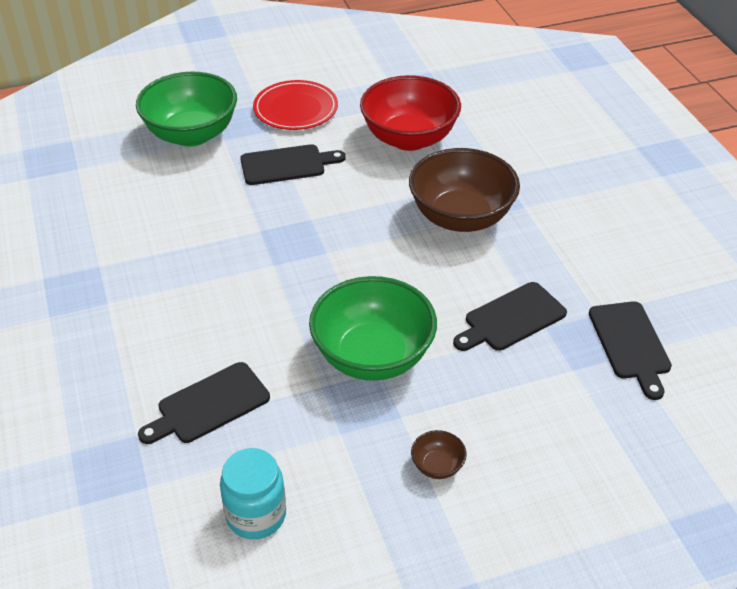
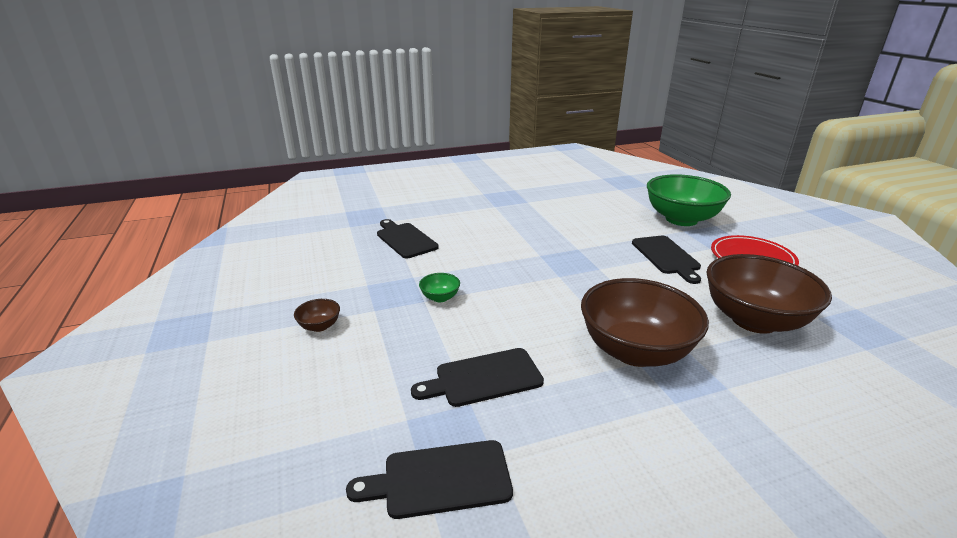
camera: 90 degrees right, 15 degrees down
turquoise jar [220,448,286,539] -> none
green bowl [309,276,437,381] -> green bowl [419,273,460,302], size x0.40
red bowl [360,75,461,151] -> brown bowl [706,254,832,334]
black cutting board [453,282,567,351] -> black cutting board turned 75 degrees counterclockwise [411,348,544,407]

